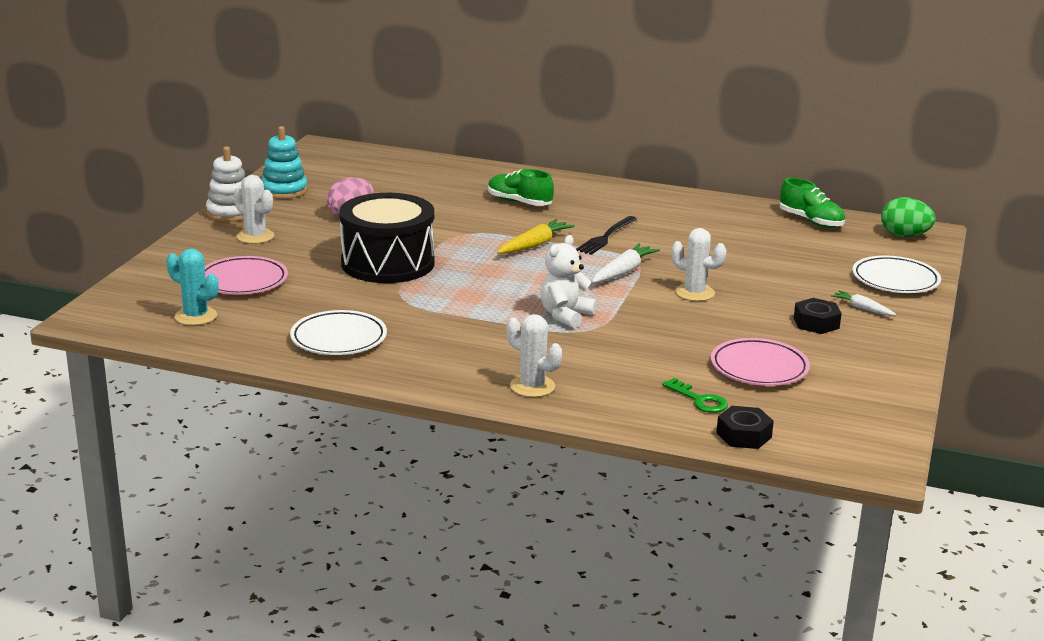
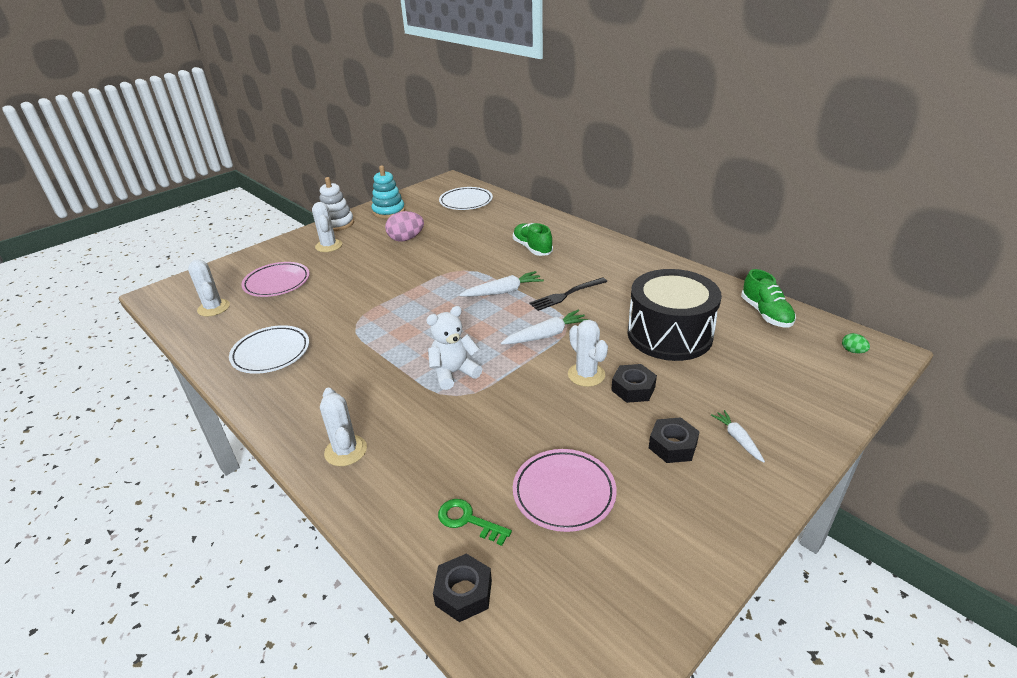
camera: 30 degrees right, 10 degrees up
turquoise cactus [166,248,218,326] -> white cactus [188,260,230,317]
black drum [339,193,435,283] -> black drum moved to [627,269,722,361]
yellow carrot [497,219,575,254] -> white carrot [459,271,544,297]
green key [662,378,728,413] -> green key turned 135 degrees clockwise [438,499,512,546]
white plate [852,256,941,293] -> white plate moved to [439,187,493,210]
green egg [881,197,936,237] -> green egg [842,333,870,353], size x0.48
none -> black nut [611,364,657,403]

